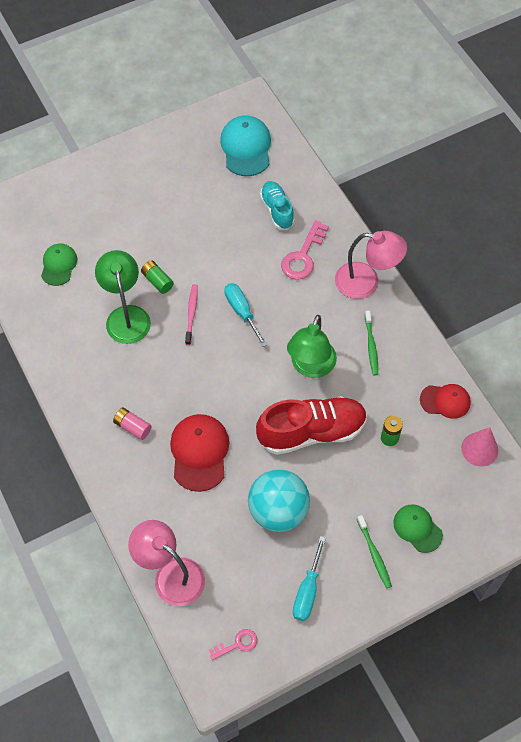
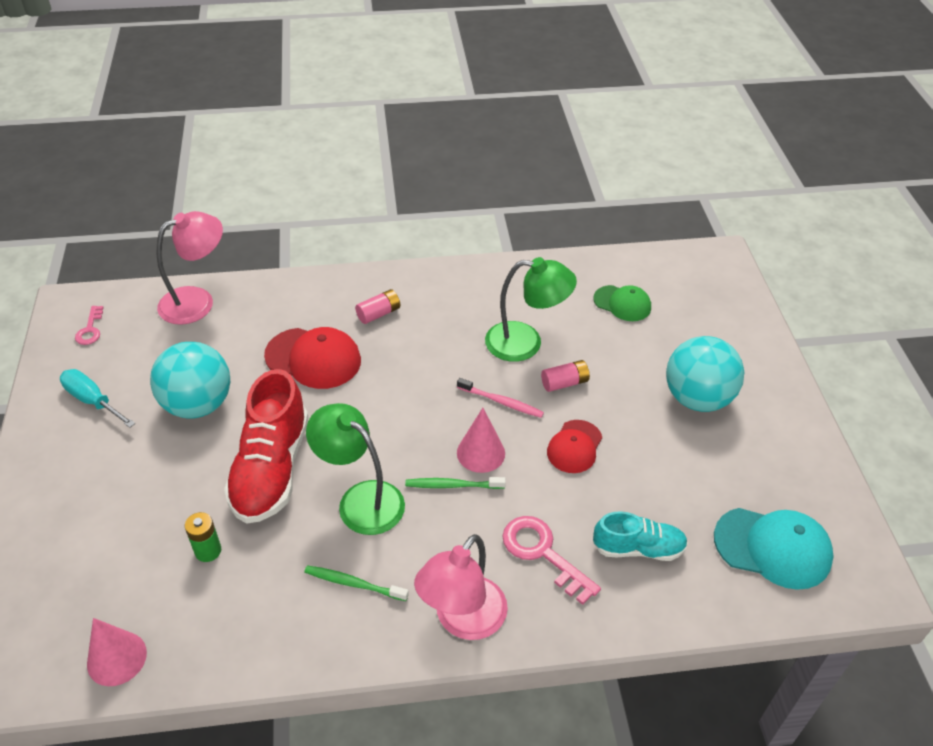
camera: 110 degrees right, 15 degrees down
green battery [141,260,174,294] -> pink battery [541,360,590,392]
turquoise screwdriver [225,283,267,347] -> pink cone [457,408,505,473]
green toothbrush [357,515,392,589] -> green toothbrush moved to [405,477,506,489]
green cap [393,504,443,553] -> none
red cap [420,384,471,419] -> red cap moved to [547,420,602,473]
none -> turquoise ball [666,336,744,412]

